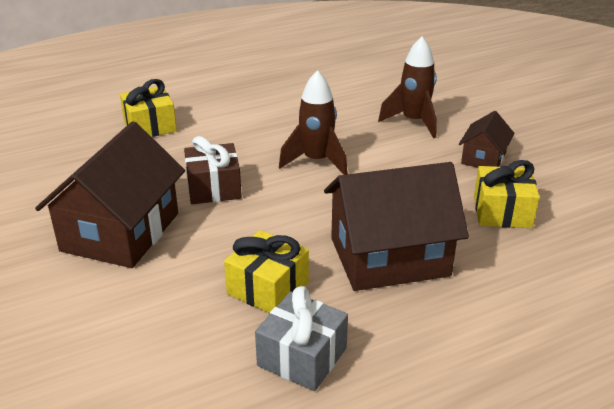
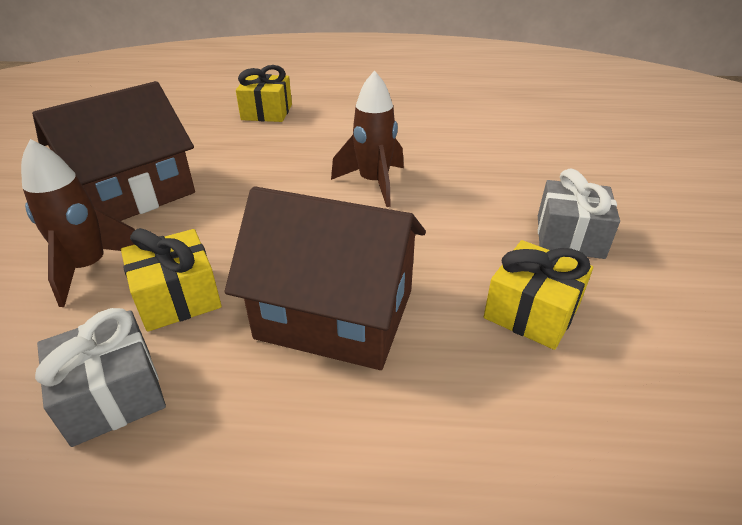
camera: 30 degrees right, 5 degrees up
brown gift [184,136,242,204] -> none
brown rocket [378,37,437,138] -> brown rocket moved to [21,139,135,307]
brown house [459,111,514,168] -> grey gift [538,169,620,259]

